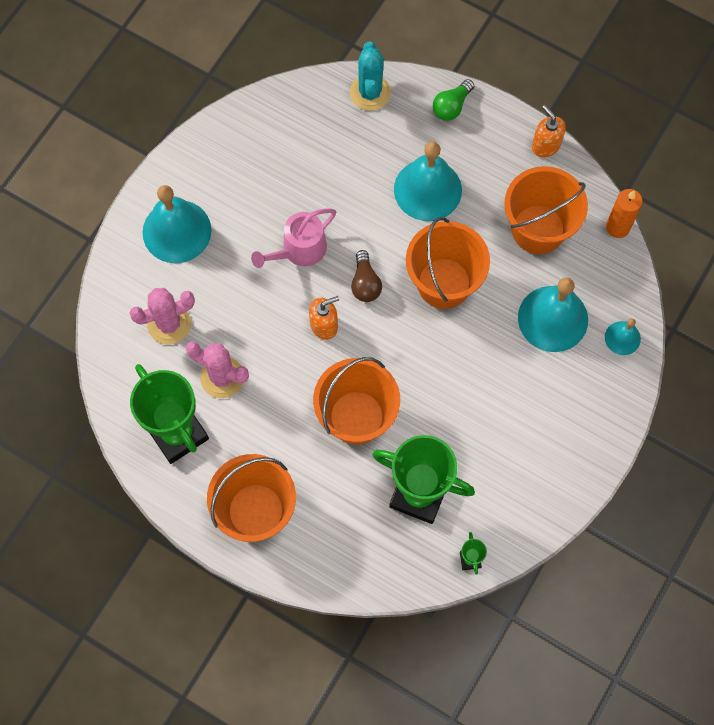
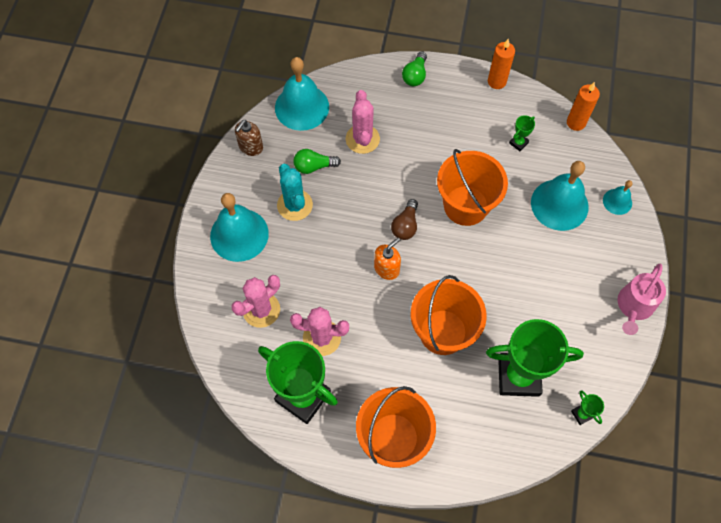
camera: 20 degrees left, 5 degrees down
pink watering can [251,208,336,268] -> pink watering can moved to [617,264,666,335]
turquoise cactus [350,41,391,111] -> turquoise cactus moved to [277,164,313,221]
brown light bulb [351,250,382,302] -> brown light bulb turned 45 degrees clockwise [391,199,418,240]
turquoise bell [394,142,462,221] -> turquoise bell moved to [275,57,329,131]
orange bucket [504,166,588,254] -> green trophy [509,115,535,151]
orange soap dispenser [532,105,566,157] -> orange candle [488,39,515,89]
none -> brown soap dispenser [235,120,263,156]
none -> green light bulb [293,149,341,174]
none -> pink cactus [346,90,380,154]

